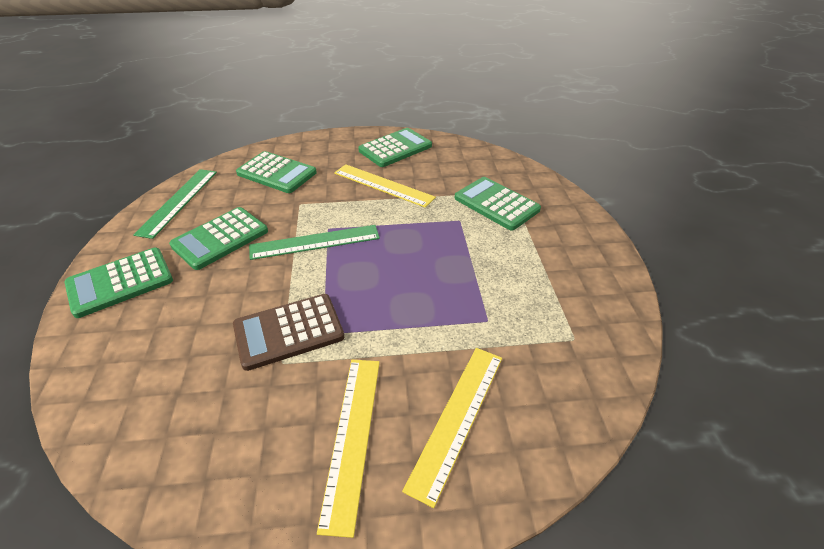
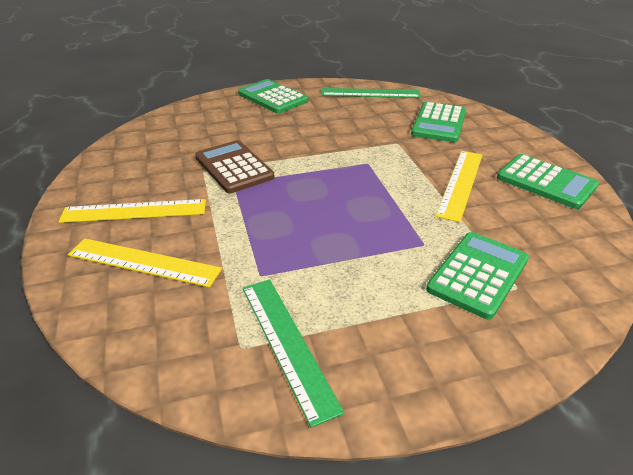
camera: 80 degrees right, 5 degrees down
green calculator [169,207,268,270] -> none
green ruler [249,225,380,260] -> green ruler moved to [243,279,344,428]

